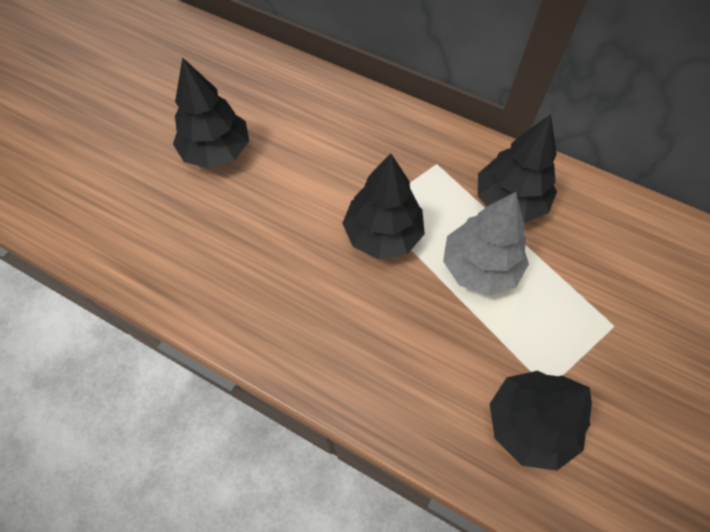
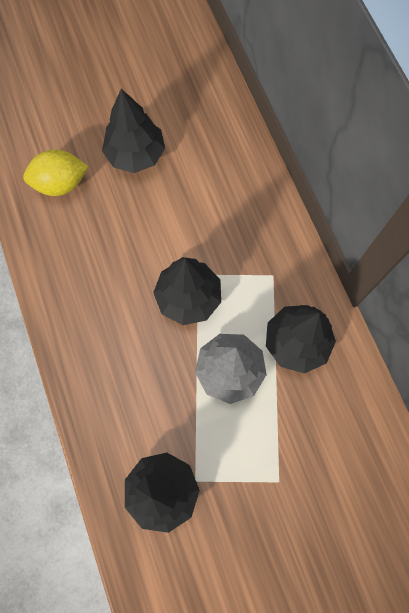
camera: 40 degrees right, 10 degrees up
none -> yellow lemon [23,150,89,196]

